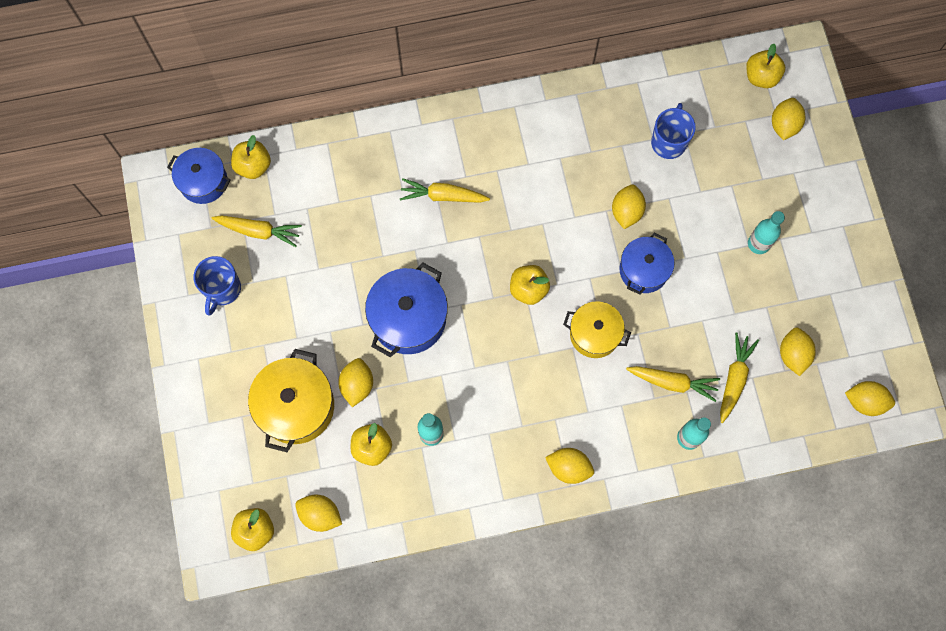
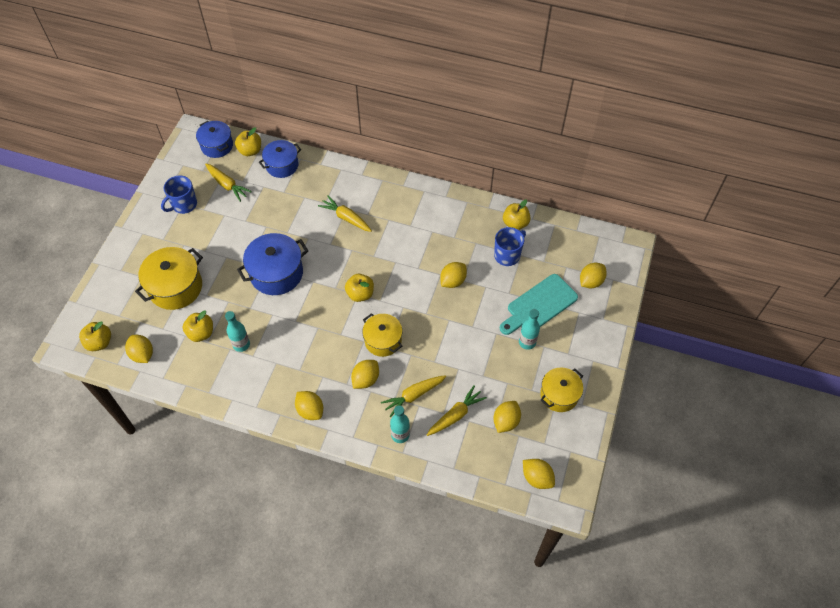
camera: 30 degrees right, 15 degrees down
yellow lemon [338,358,373,407] -> yellow lemon moved to [351,360,379,389]
blue pot [619,233,674,295] -> blue pot moved to [259,140,301,178]
yellow carrot [626,366,720,402] -> yellow carrot turned 105 degrees clockwise [381,375,446,417]
yellow apple [746,44,785,88] -> yellow apple moved to [503,200,531,230]
none -> turquoise cutting board [500,274,578,335]
none -> yellow pot [540,368,583,412]

